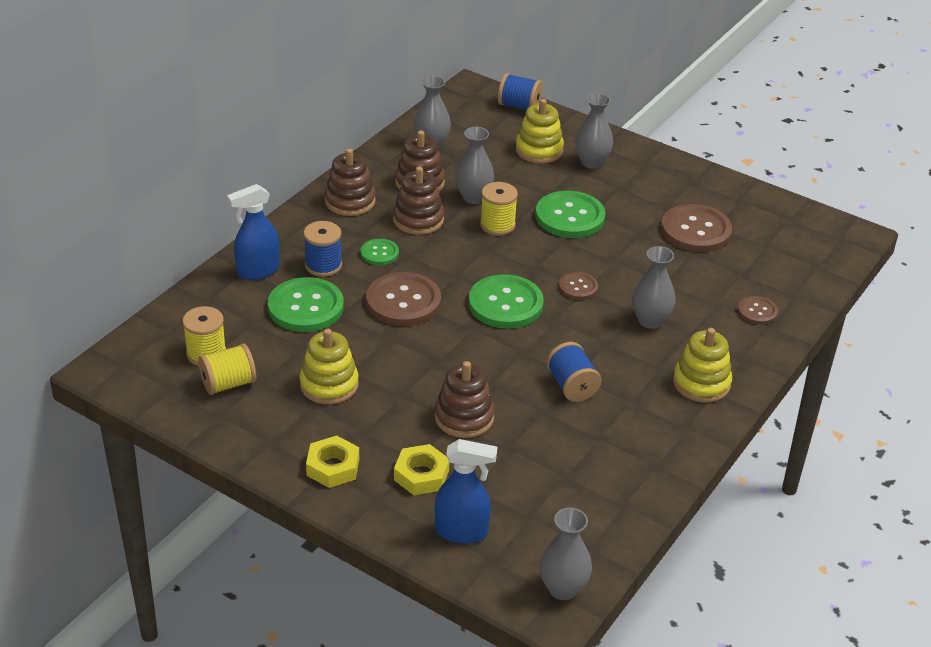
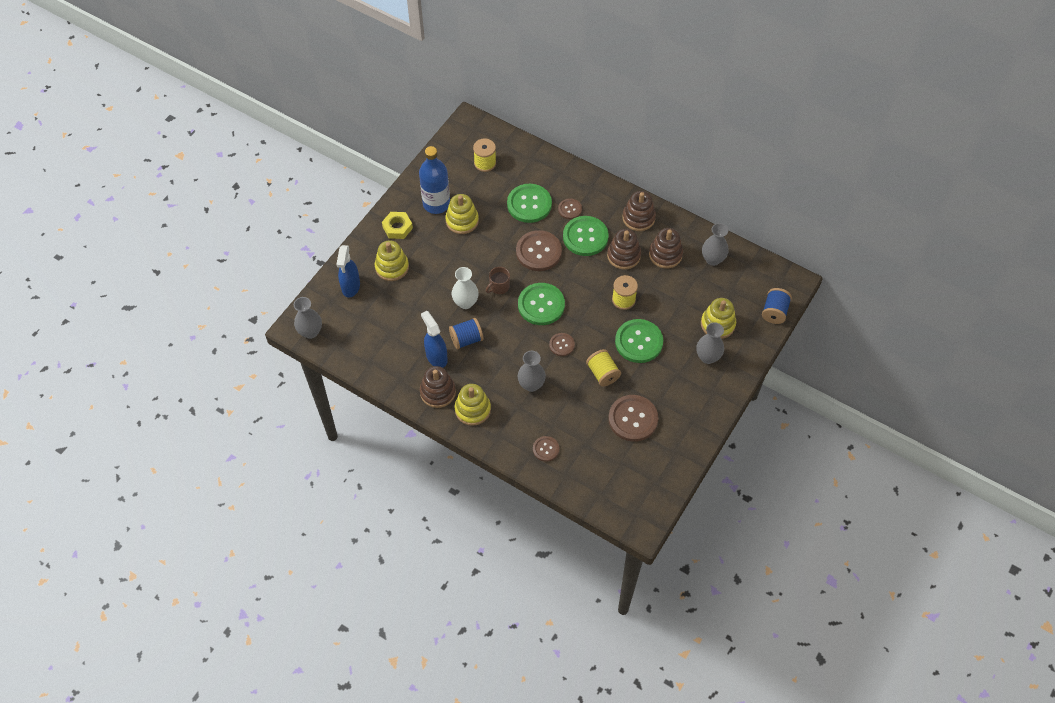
camera: 90 degrees right, 20 degrees up
yellow spool [198,343,256,395] -> yellow spool moved to [586,349,621,386]
blue spray bottle [227,184,280,280] -> blue spray bottle moved to [421,311,448,368]
blue spool [303,221,342,277] -> brown button [558,198,582,219]
green button [361,238,399,265] -> green button [563,216,609,256], size x1.88
yellow nut [394,444,449,495] -> yellow stacking toy [375,240,409,281]
brown stacking toy [435,361,495,438] -> brown stacking toy moved to [420,366,456,408]
grey vase [455,127,494,204] -> none
none -> blue bottle [419,146,450,214]
none -> white vase [452,267,479,309]
none -> brown mug [486,267,510,294]

